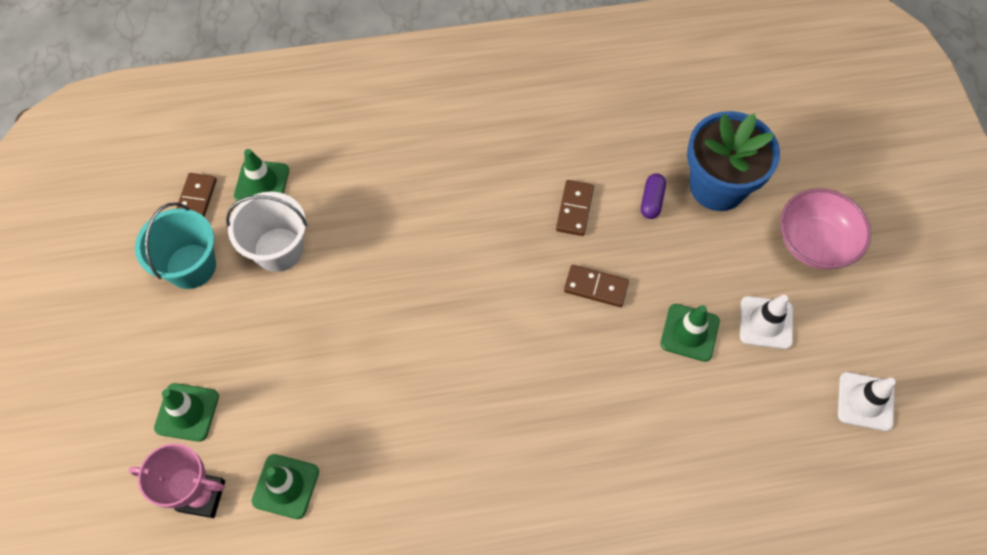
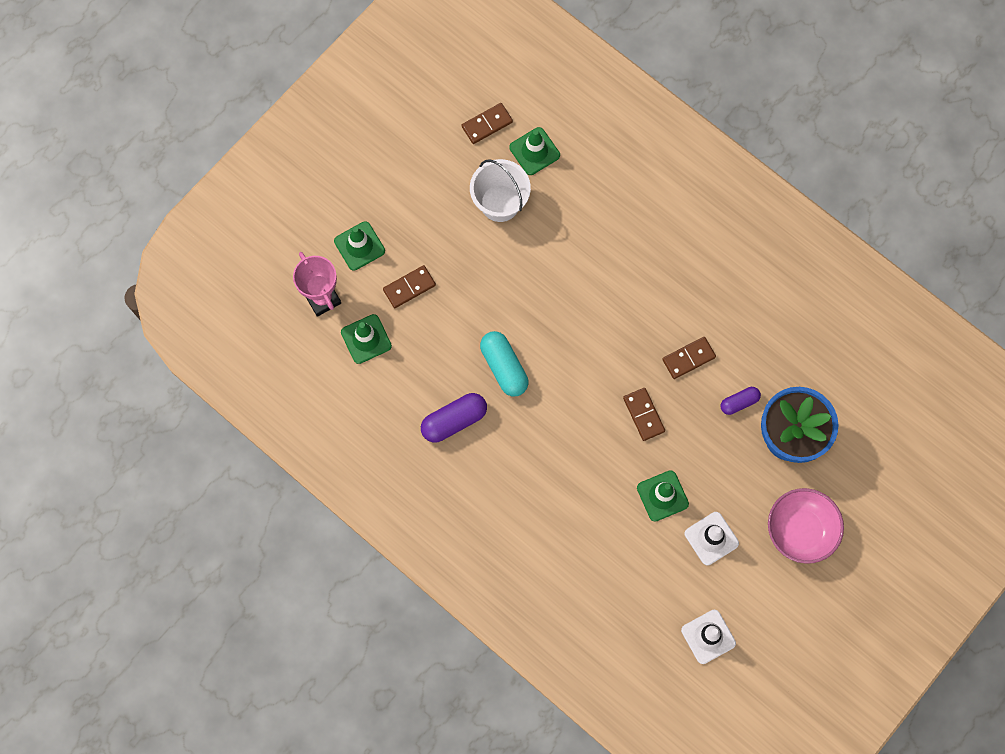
camera: 50 degrees right, 10 degrees up
turquoise bucket [135,202,216,289] -> none
none -> brown domino [383,265,436,308]
none -> purple capsule [421,393,487,443]
none -> turquoise capsule [480,331,528,397]

